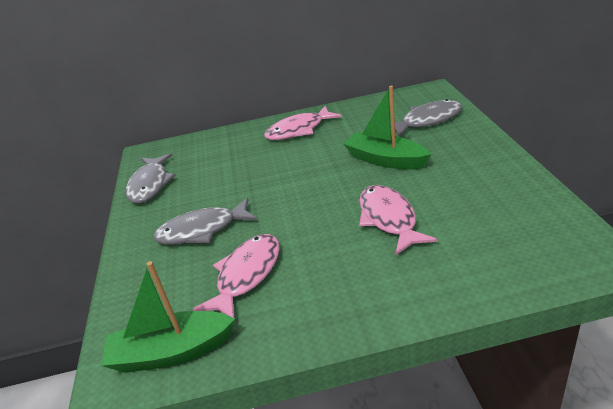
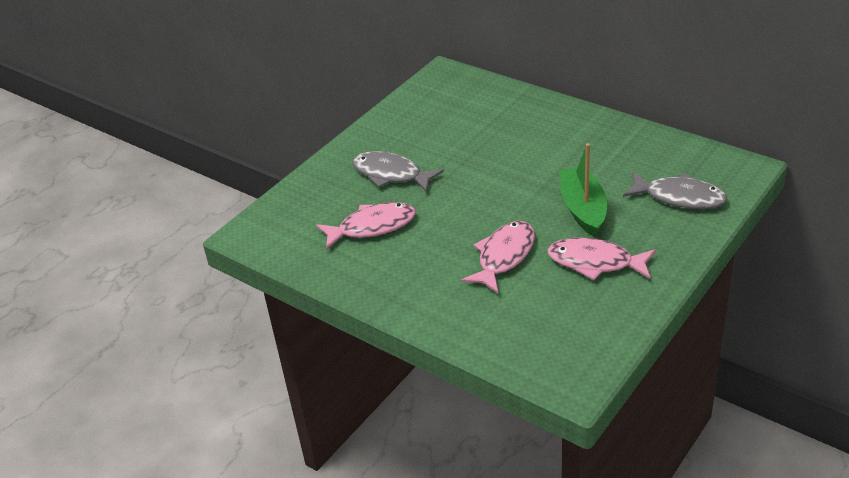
camera: 45 degrees right, 5 degrees up
green boat [101,261,235,373] -> none
grey fish [125,153,176,203] -> none
pink fish [264,106,342,140] -> pink fish moved to [547,237,656,280]

